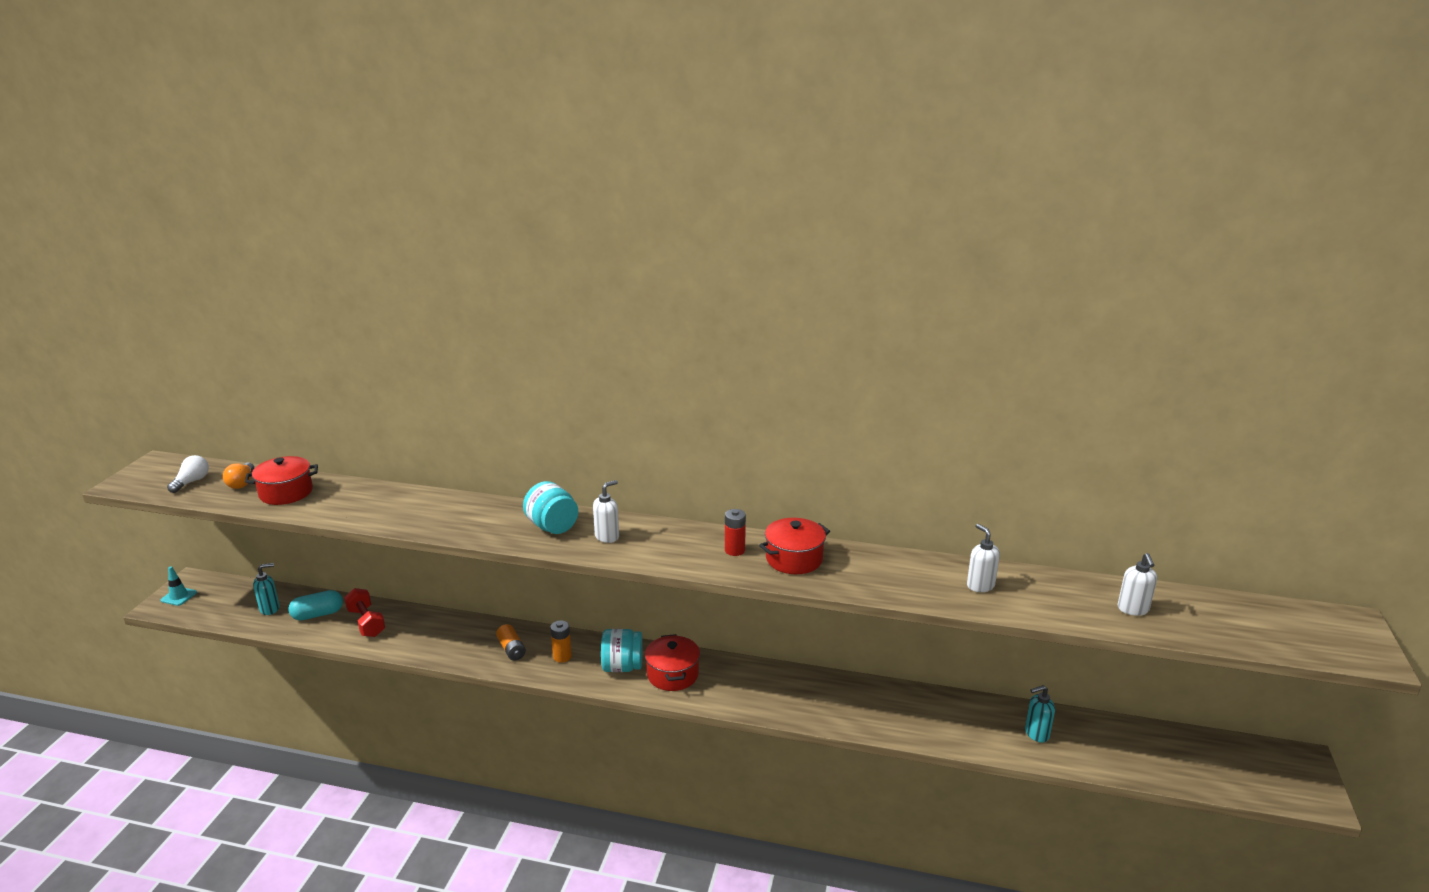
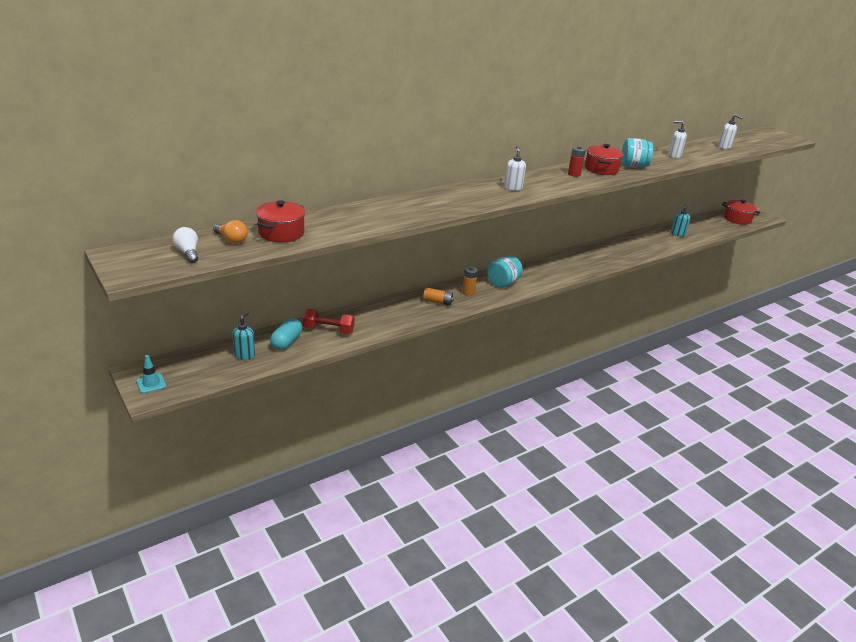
camera: 50 degrees left, 5 degrees up
turquoise jar [523,481,578,534] -> turquoise jar moved to [621,138,653,168]
red pot [645,634,700,691] -> red pot moved to [722,200,760,225]

